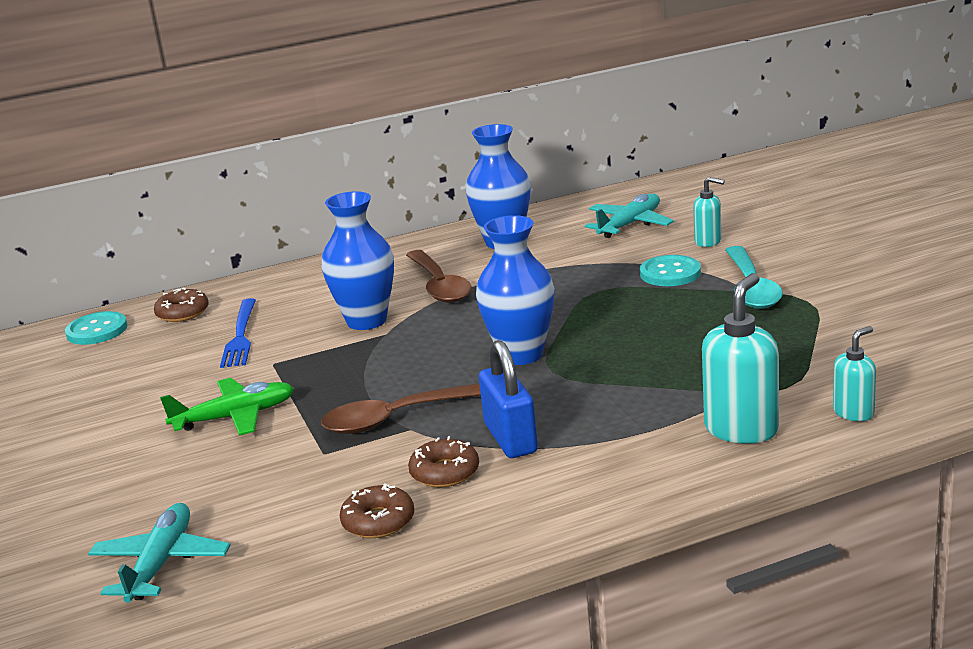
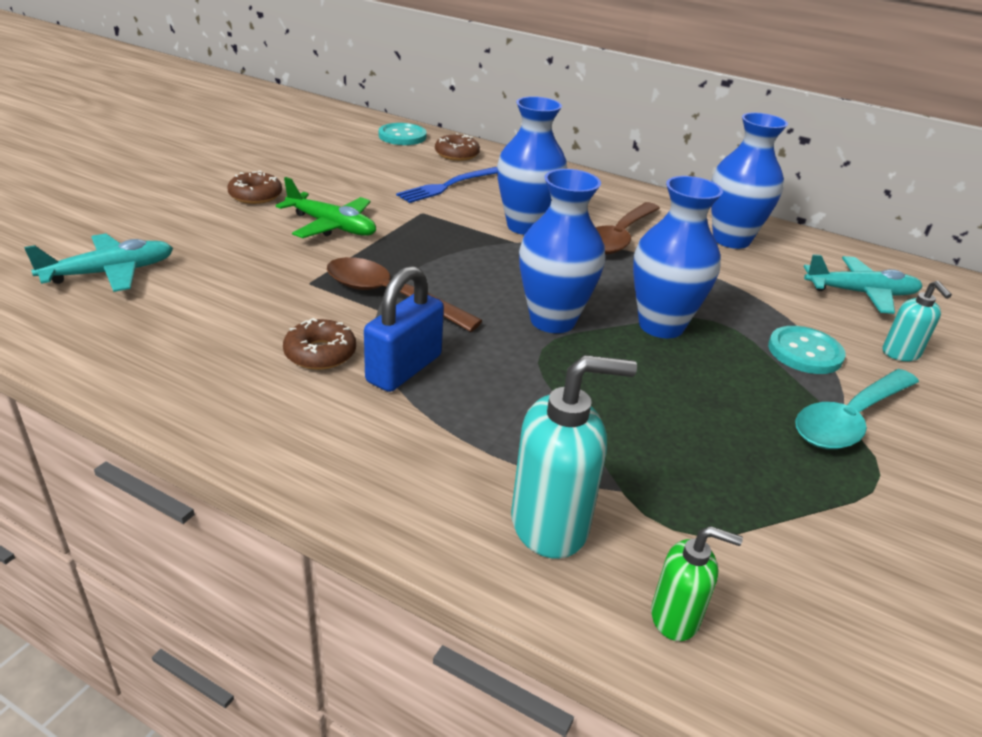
camera: 45 degrees right, 10 degrees up
brown donut [340,483,414,538] -> brown donut moved to [227,171,282,204]
turquoise soap dispenser [833,326,876,421] -> green soap dispenser [651,526,743,641]
none -> blue vase [633,176,723,338]

